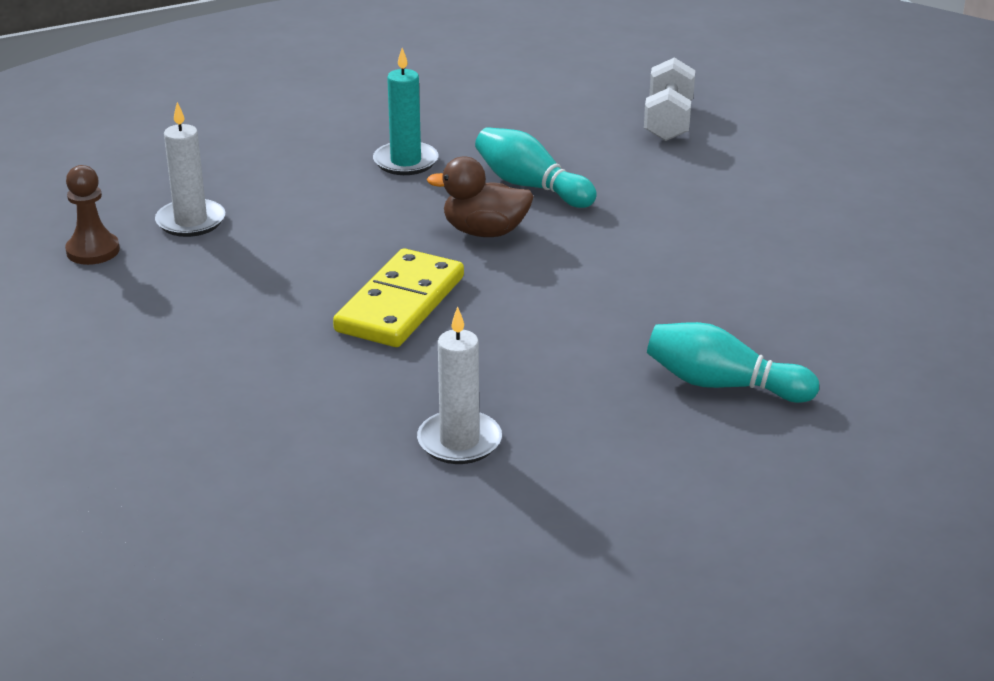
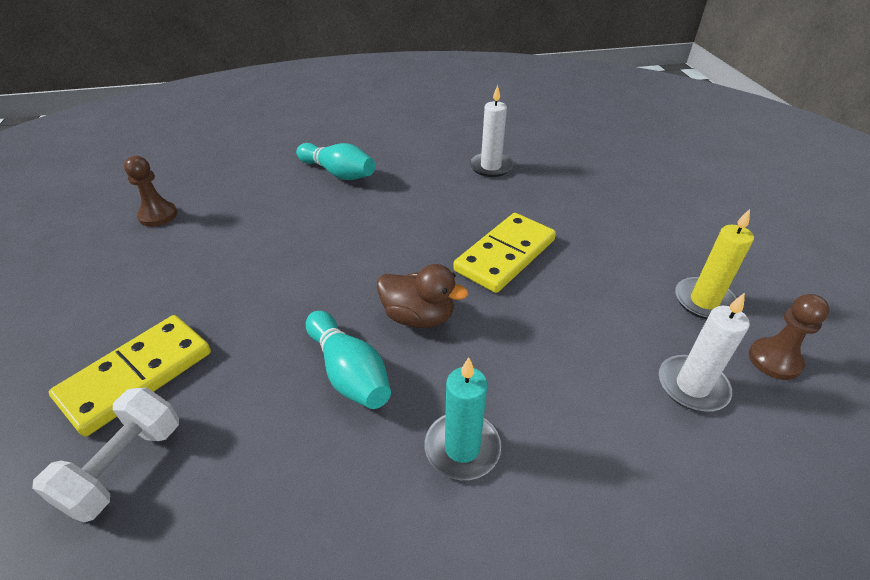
camera: 165 degrees left, 10 degrees up
none -> yellow domino [49,315,211,436]
none -> brown pawn [124,156,177,227]
none -> yellow candle [675,209,754,319]

